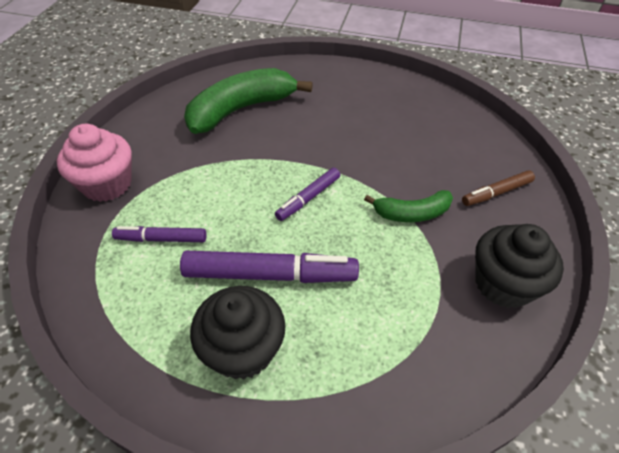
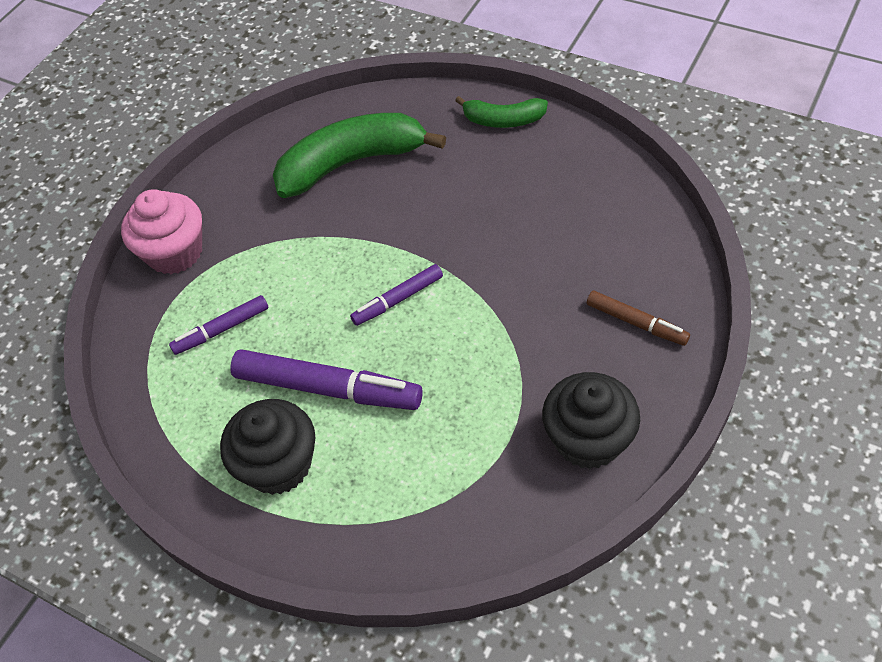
camera: 20 degrees right, 5 degrees up
purple marker [112,226,207,242] -> purple marker turned 45 degrees counterclockwise [169,295,268,355]
green banana [364,190,453,222] -> green banana moved to [455,96,548,128]
brown marker [462,170,535,206] -> brown marker turned 135 degrees counterclockwise [587,291,690,346]

